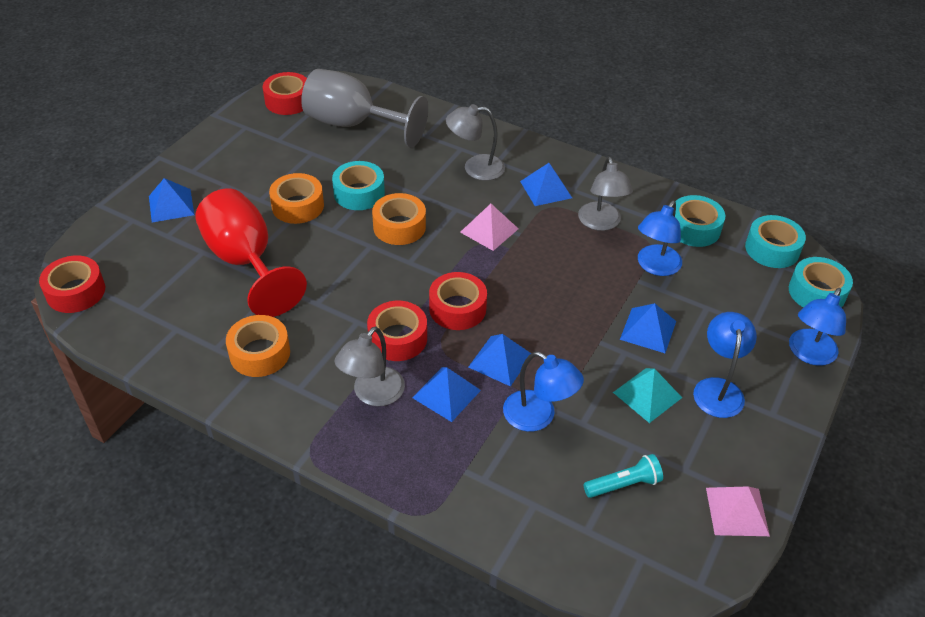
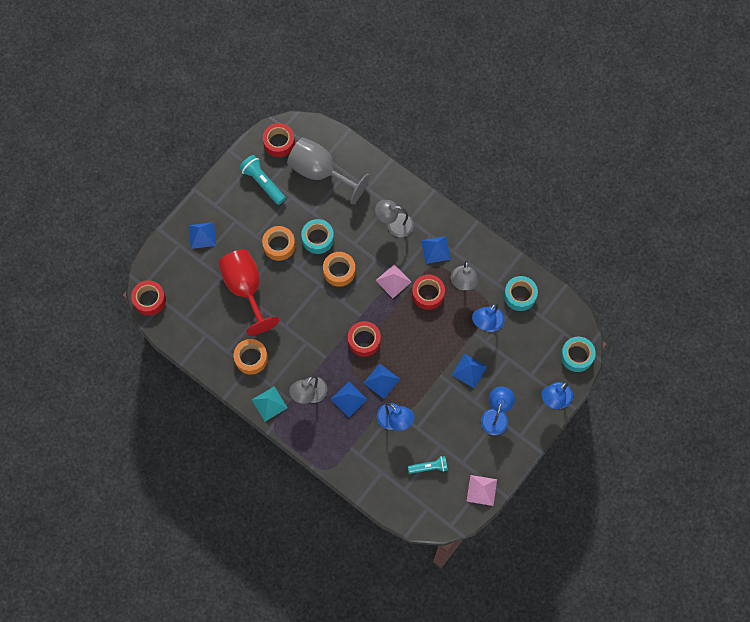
camera: 10 degrees right, 25 degrees up
red tape [367,301,427,361] -> red tape moved to [412,275,445,310]
turquoise pyramid [613,368,682,423] -> turquoise pyramid moved to [252,386,287,421]
turquoise tape [745,215,806,268] -> none
none -> turquoise flashlight [239,155,286,205]

